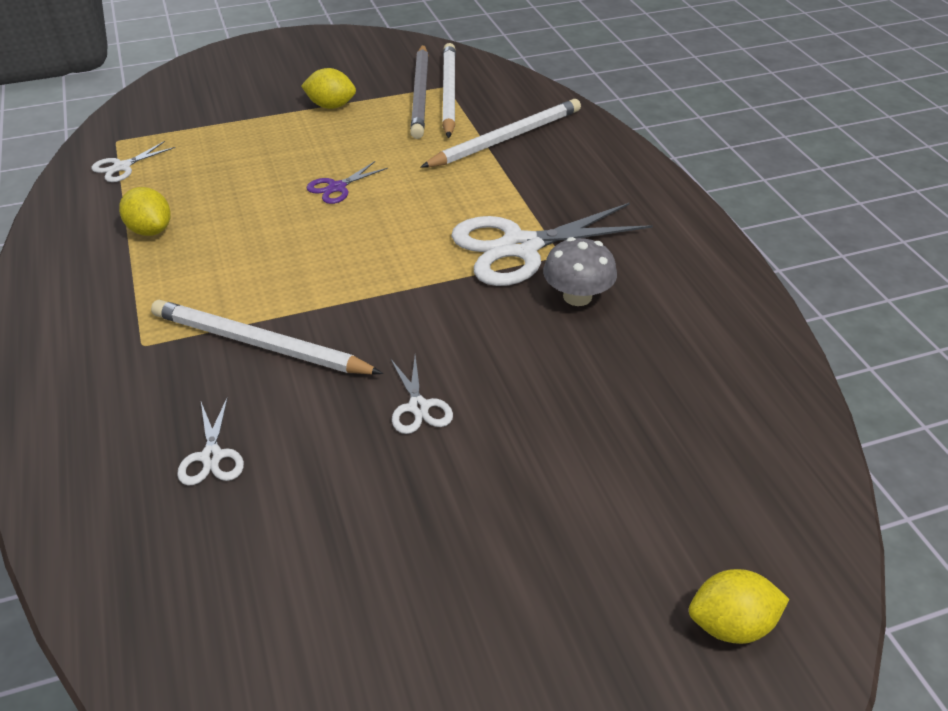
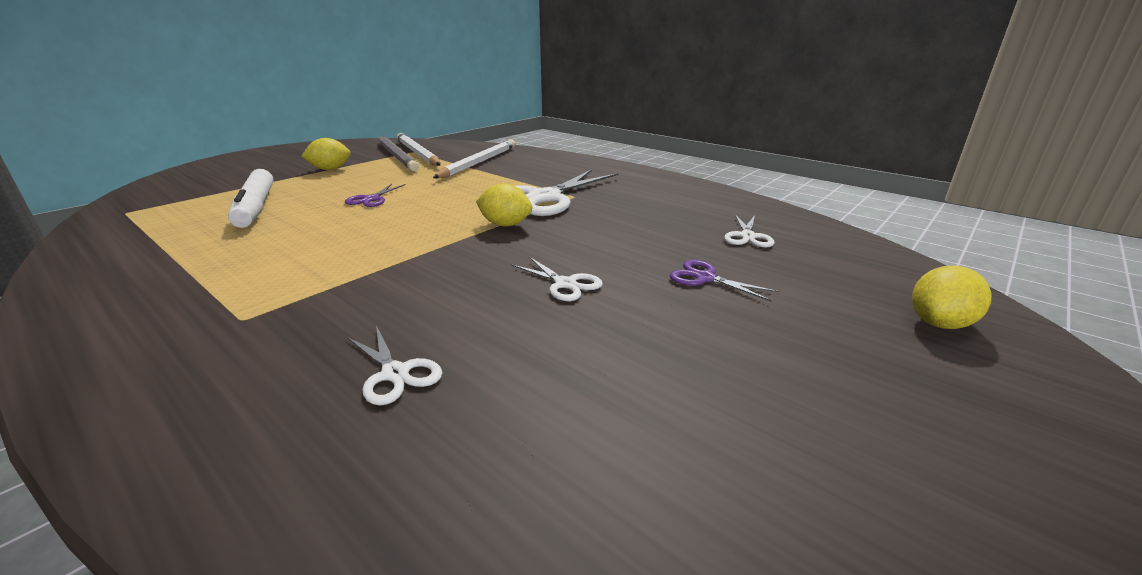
camera: 30 degrees left, 15 degrees down
white scissors [91,141,175,182] -> white scissors moved to [724,215,775,247]
yellow lemon [119,187,171,236] -> yellow lemon moved to [476,183,532,227]
white pencil [151,300,383,375] -> none
grey mushroom [543,237,617,306] -> none
none -> white marker [228,169,274,228]
none -> purple scissors [670,260,780,301]

